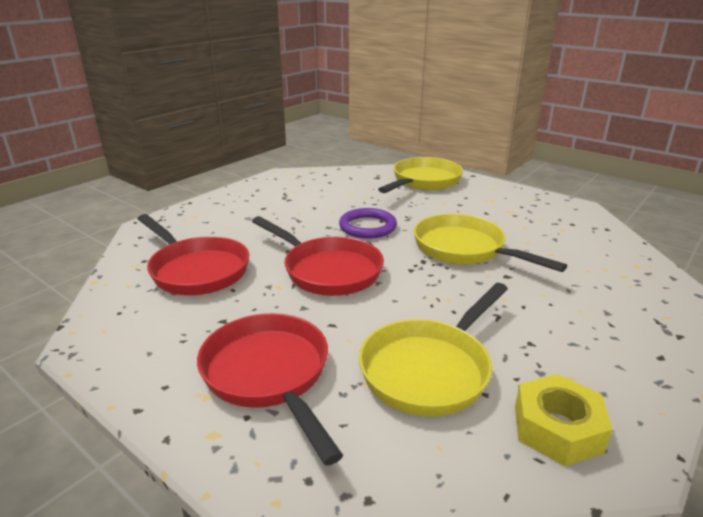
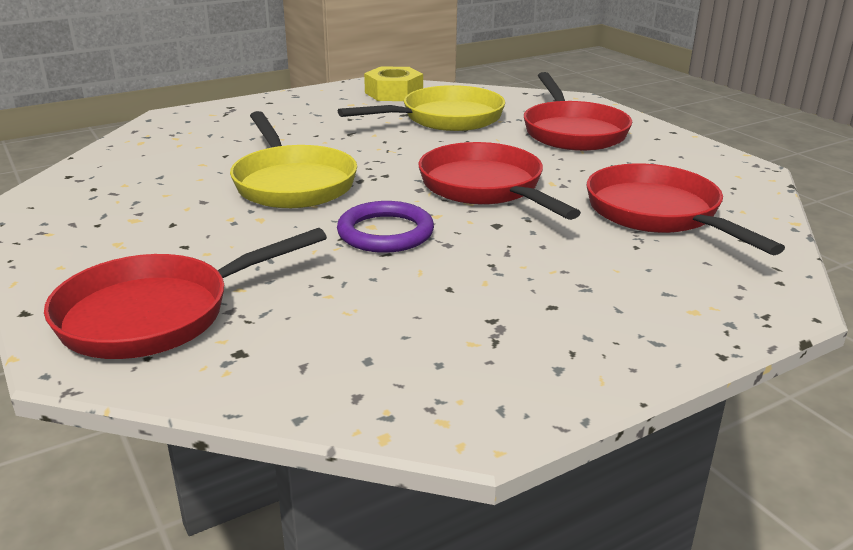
camera: 160 degrees left, 0 degrees up
yellow pan [378,157,463,193] -> red pan [44,228,327,359]

